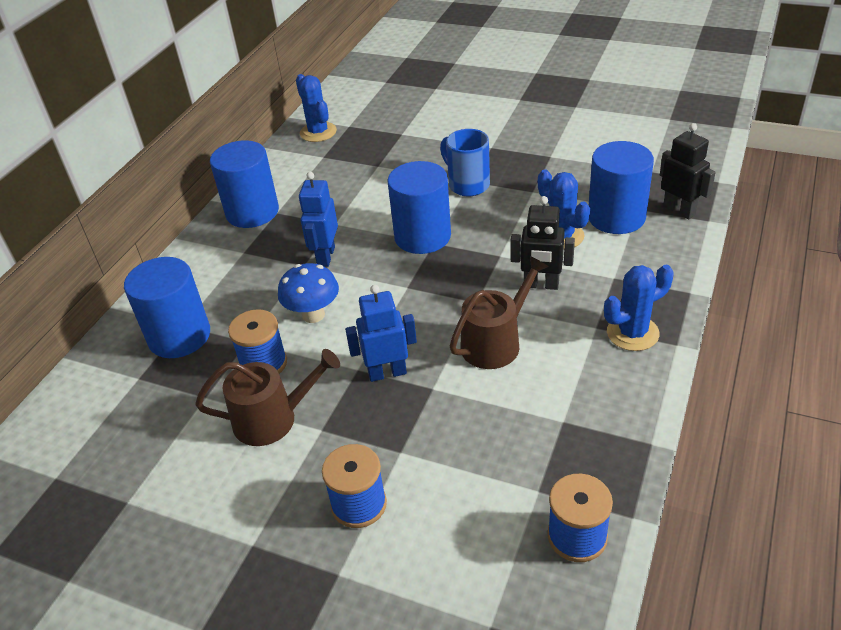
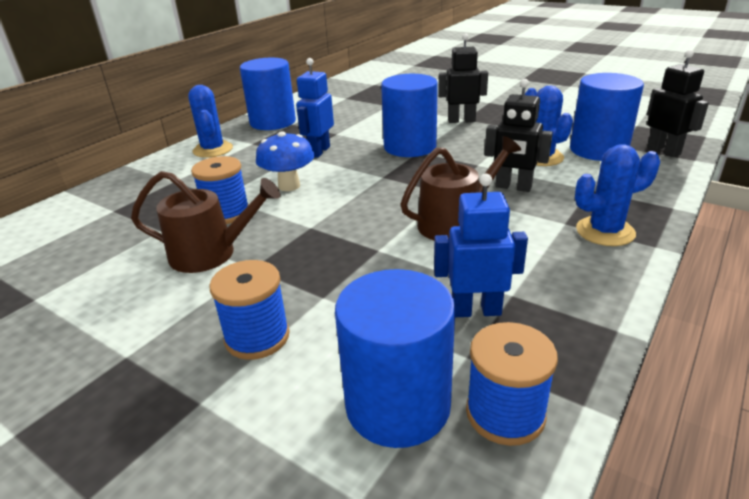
camera: 10 degrees right, 10 degrees down
blue cylinder [124,257,210,358] -> blue cylinder moved to [335,269,455,448]
blue cactus [296,74,337,142] -> blue cactus moved to [188,85,233,158]
blue robot [345,285,417,382] -> blue robot moved to [434,174,528,317]
blue mug [440,129,490,196] -> black robot [438,33,488,123]

